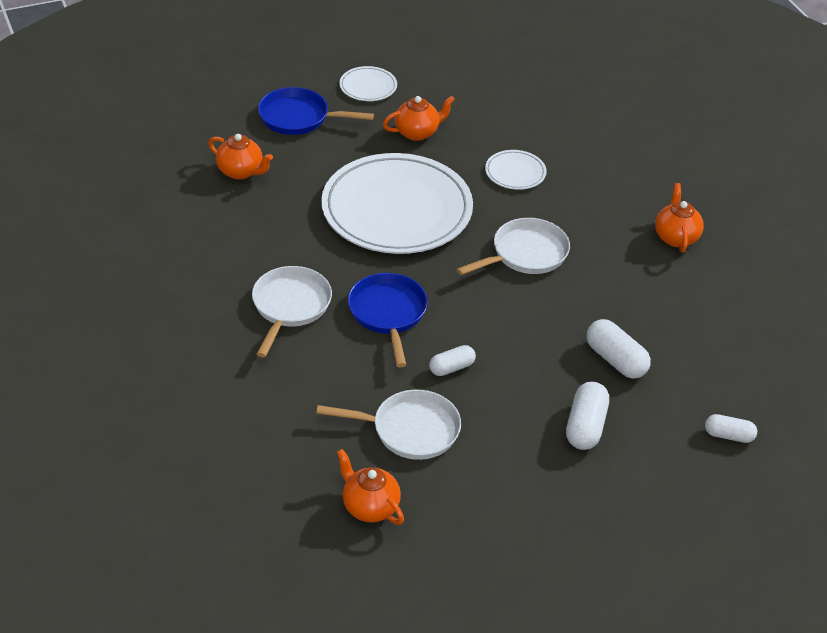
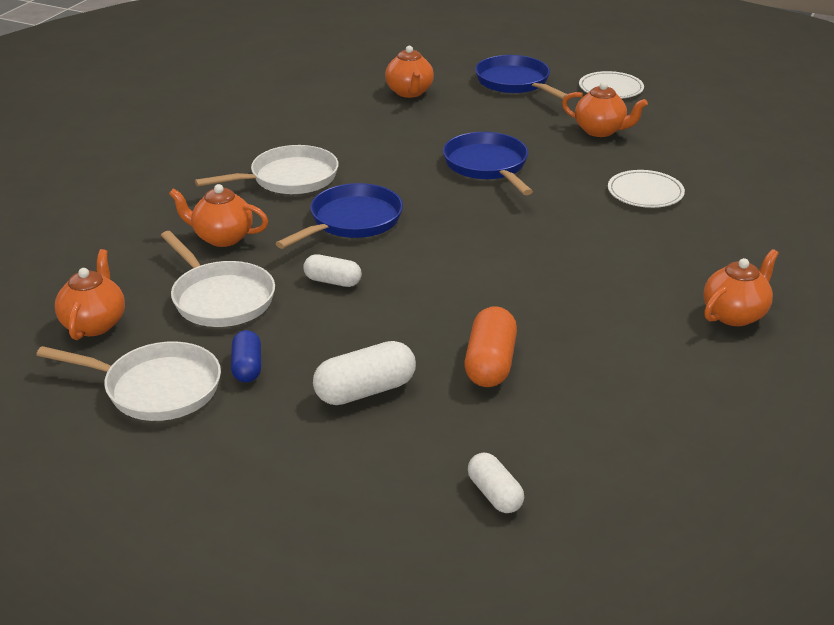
camera: 50 degrees right, 10 degrees down
white plate [321,153,473,254] -> blue pan [443,132,533,195]
white pan [457,218,570,275] -> white pan moved to [36,341,221,421]
white capsule [587,319,651,379] -> orange capsule [464,306,517,387]
none -> orange teapot [169,184,268,247]
none -> blue capsule [231,330,261,383]

